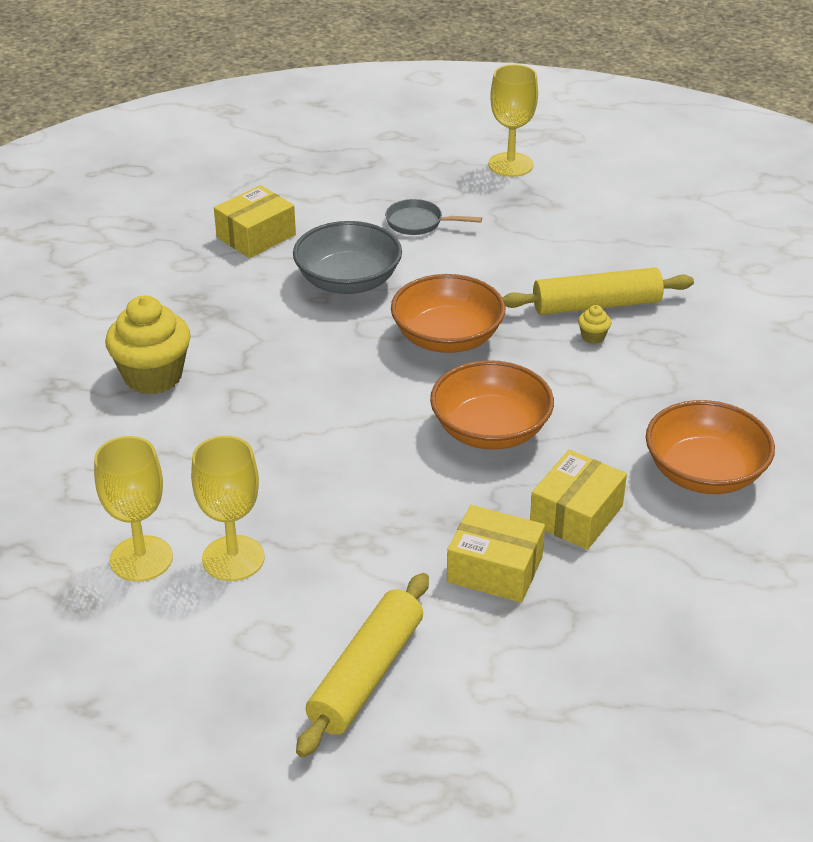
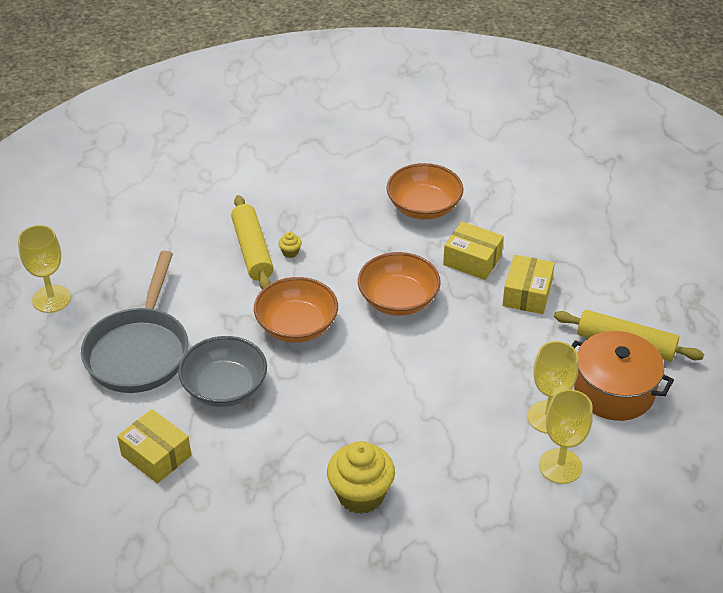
camera: 95 degrees left, 5 degrees up
grey pan [385,199,482,235] -> grey pan [81,251,188,393], size x2.24
none -> orange pot [572,331,674,421]

